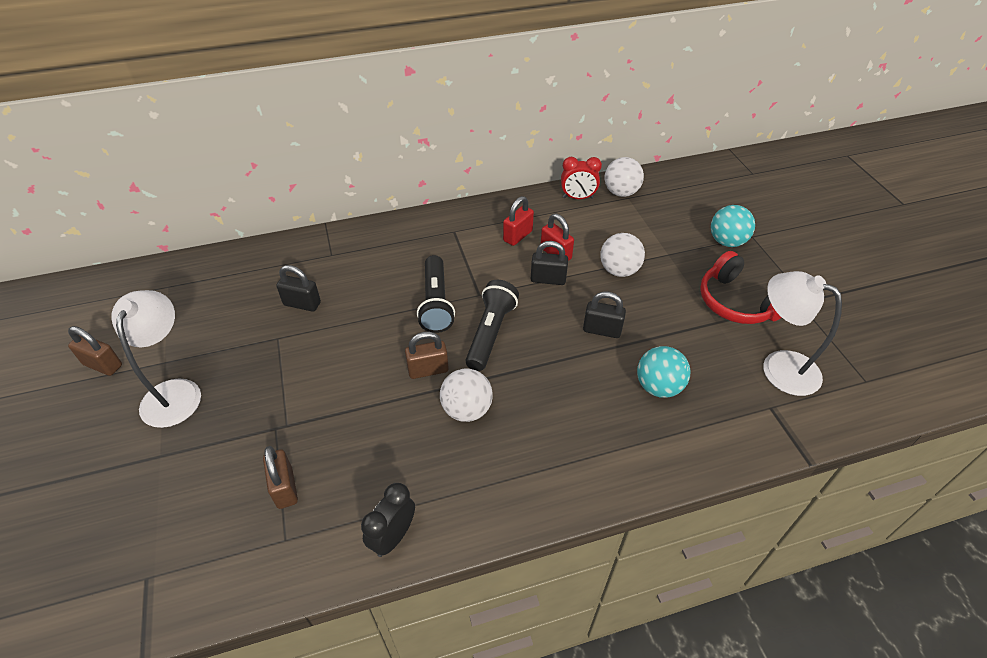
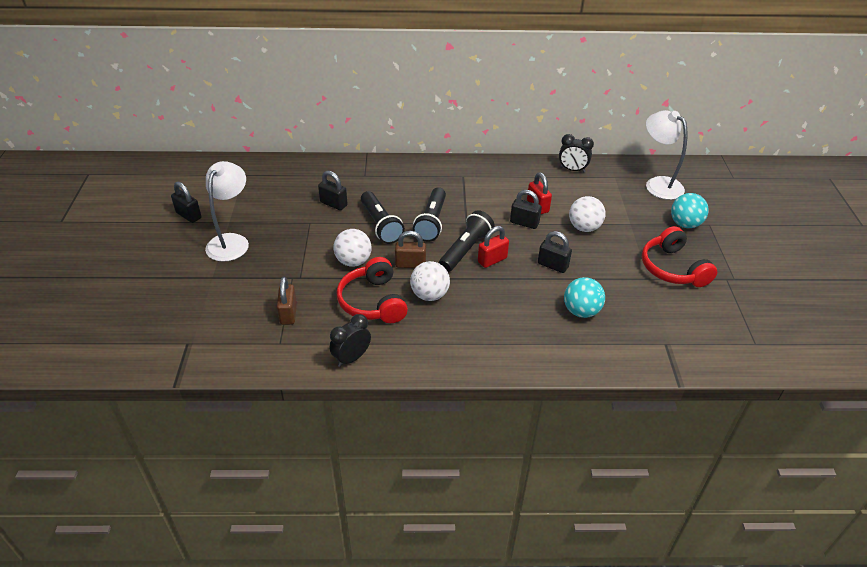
camera: 15 degrees right, 5 degrees down
brown padlock [68,326,122,376] -> black padlock [171,182,201,223]
red padlock [503,196,534,246] -> red padlock moved to [478,226,509,268]
red clock [561,157,602,199] -> black clock [559,134,594,173]
white ball [605,157,644,197] -> white ball moved to [333,229,372,267]
white lamp [763,271,842,396] -> white lamp moved to [646,110,687,200]
none -> red headphones [336,257,408,323]
none -> black flashlight [361,191,405,244]

